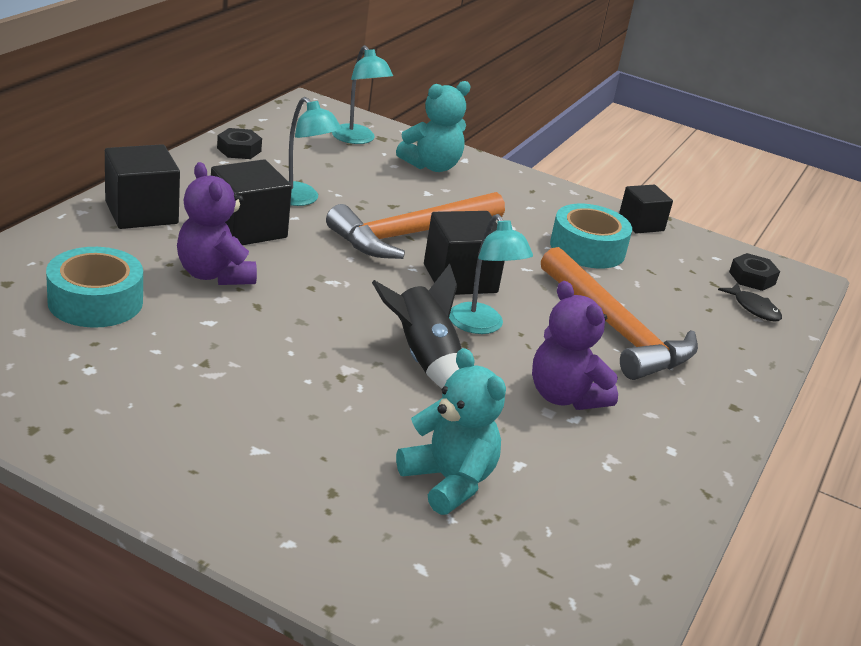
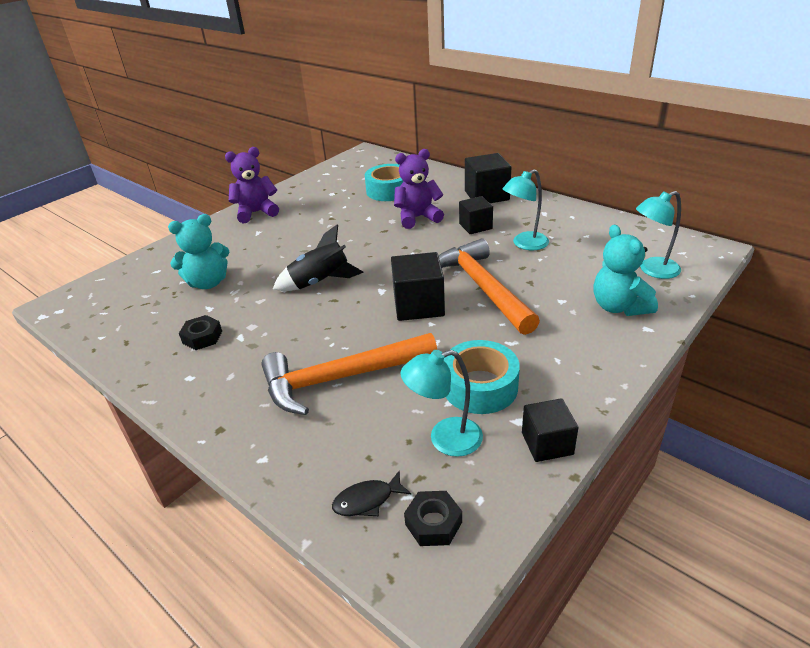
camera: 110 degrees right, 5 degrees up
black cube [211,159,292,245] -> black cube [459,196,493,234], size x0.65
black nut [217,128,262,159] -> black nut moved to [179,315,222,350]
turquoise lamp [449,214,533,334] -> turquoise lamp moved to [400,350,483,457]
purple teddy bear [532,281,618,410] -> purple teddy bear moved to [225,147,279,223]

